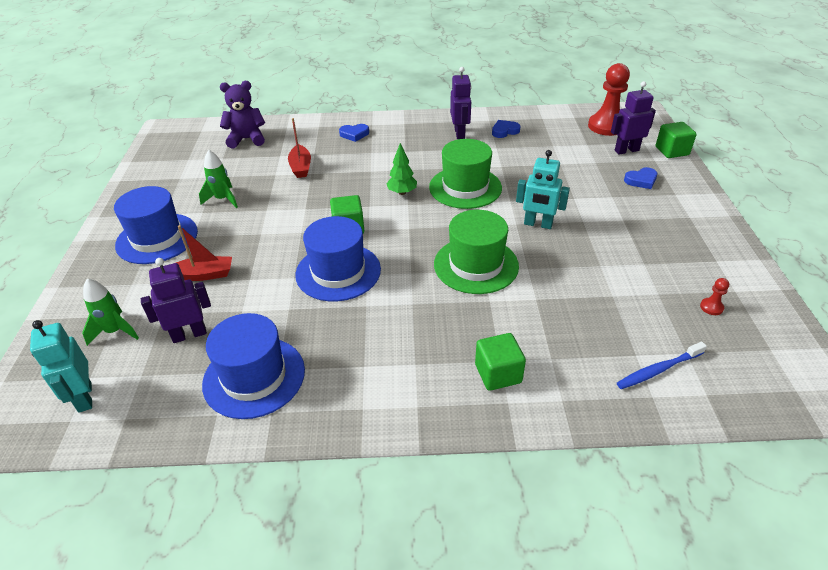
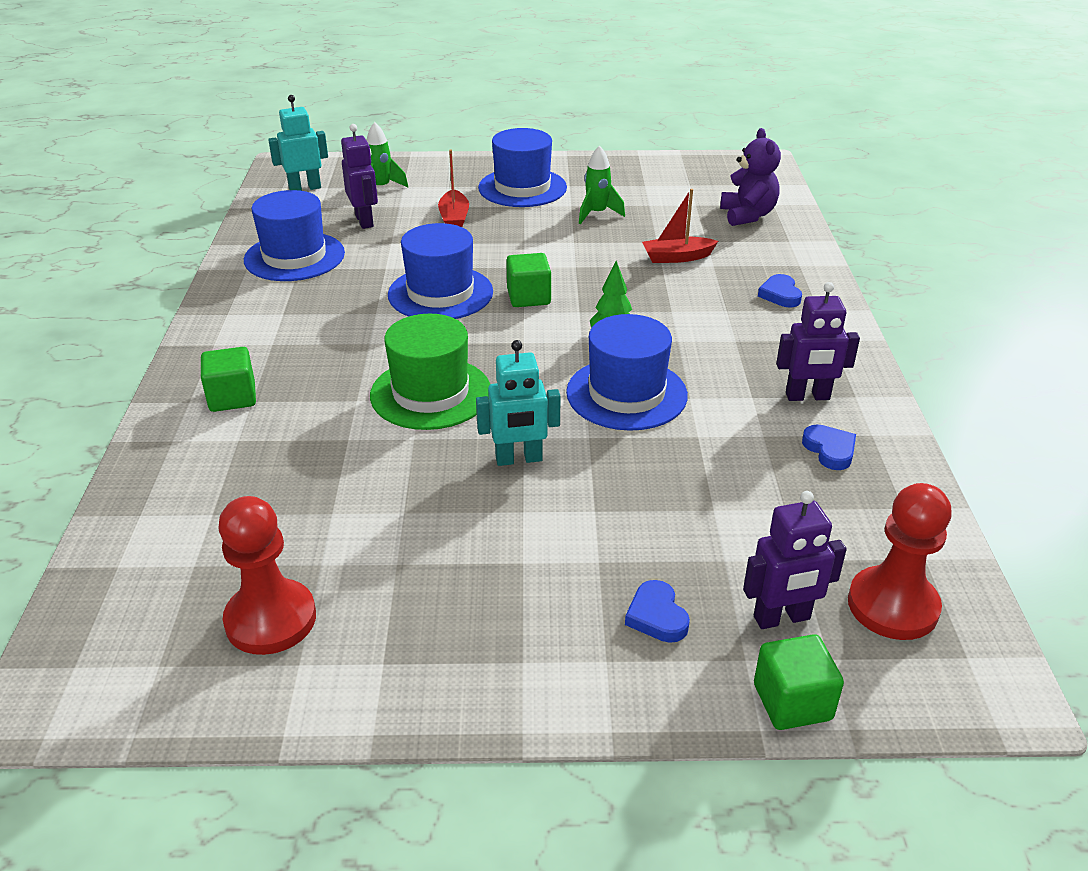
camera: 90 degrees right, 5 degrees down
green hat [429,139,502,209] -> blue hat [566,314,688,431]
turquoise robot [516,150,570,229] -> turquoise robot turned 120 degrees counterclockwise [476,340,561,466]
purple robot [611,81,656,154] -> purple robot turned 90 degrees clockwise [743,491,847,629]
blue toothbrush [617,342,707,389] -> none
red pawn [700,278,729,315] -> red pawn [218,496,316,655], size x2.43

